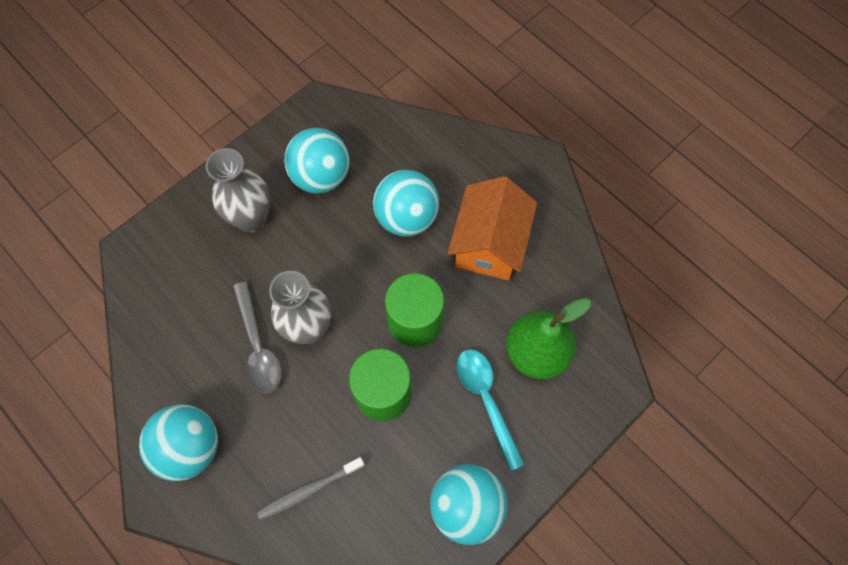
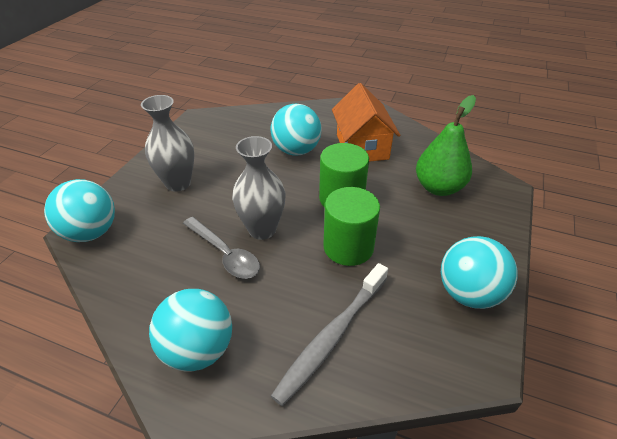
camera: 25 degrees left, 25 degrees down
grey toothbrush [257,457,365,521] -> grey toothbrush [271,263,388,406], size x1.56
turquoise ball [284,128,350,194] -> turquoise ball moved to [44,179,115,242]
turquoise spoon [457,349,525,471] -> none

